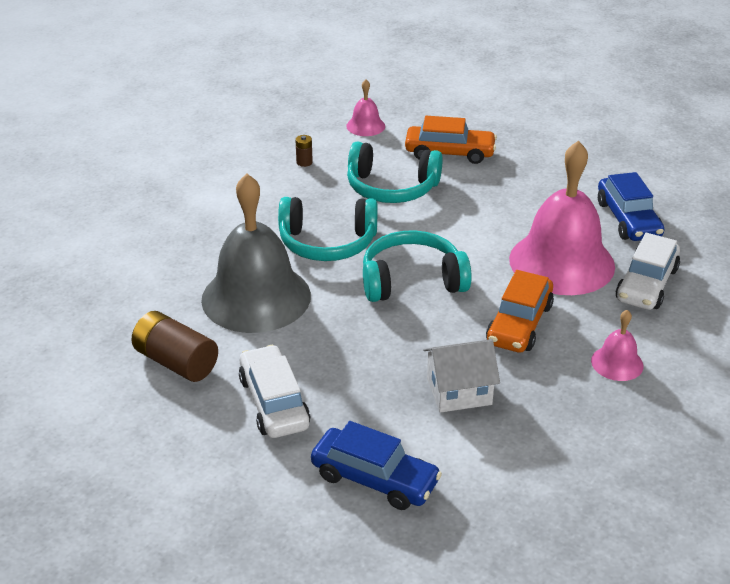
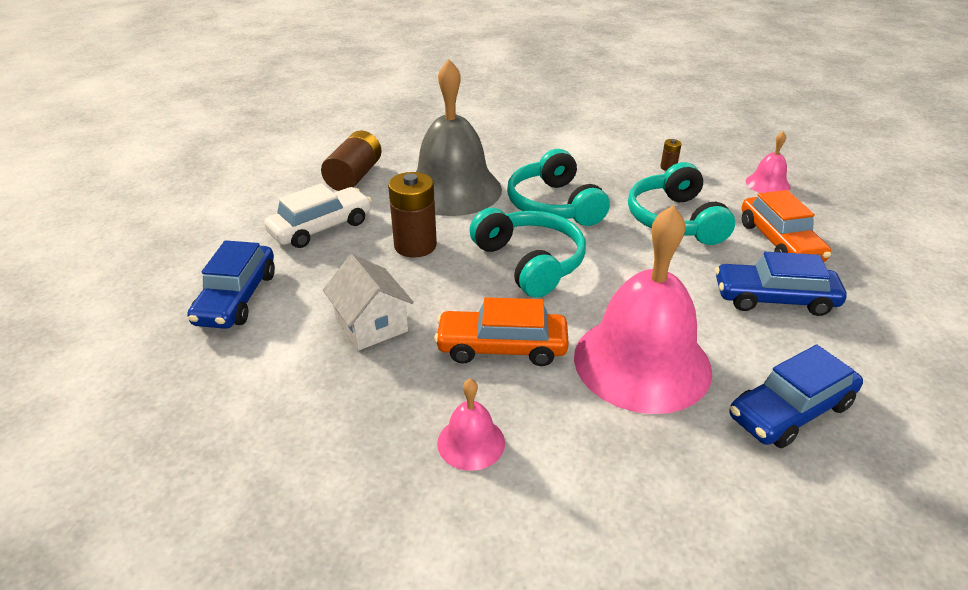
camera: 70 degrees right, 0 degrees up
white car [616,233,680,310] -> none
none -> brown battery [388,172,437,258]
none -> blue car [715,252,847,316]

